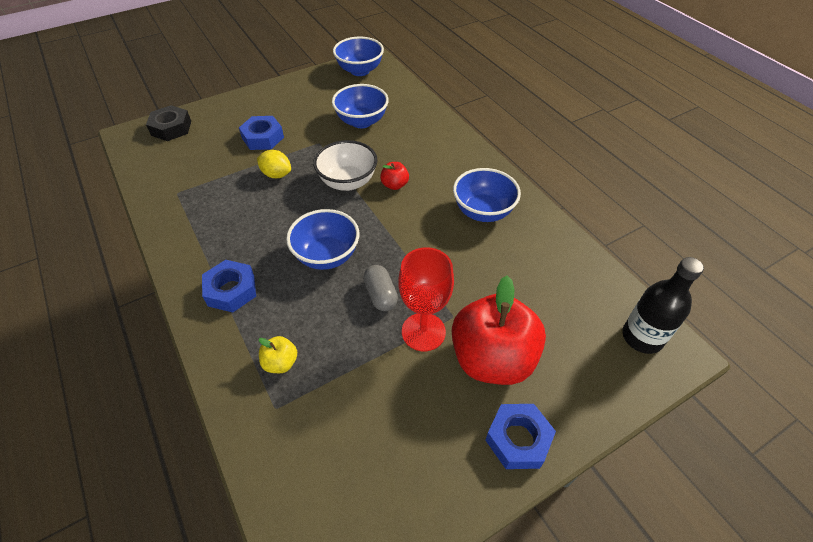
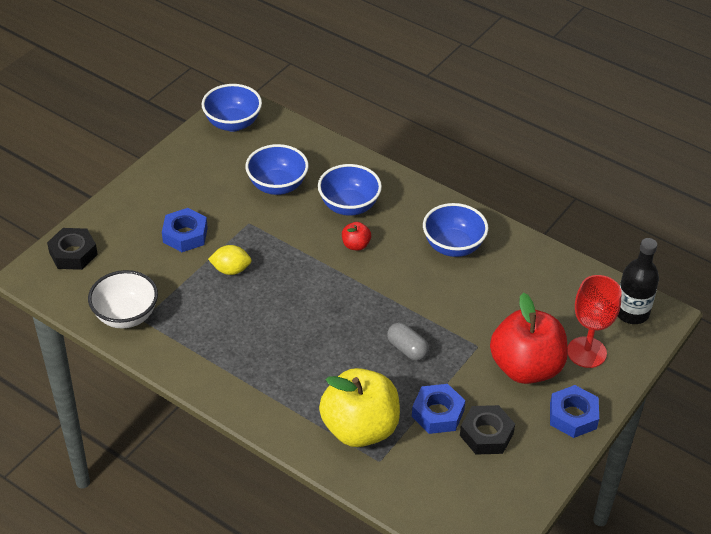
camera: 25 degrees left, 5 degrees down
blue nut [202,260,256,312] -> blue nut moved to [412,384,466,434]
yellow apple [259,336,297,373] -> yellow apple [319,368,400,447], size x2.38
blue bowl [286,209,359,270] -> blue bowl moved to [318,164,382,216]
white bowl [313,140,377,191] -> white bowl moved to [88,270,158,329]
red goblet [398,247,454,351] -> red goblet moved to [568,275,622,368]
none -> black nut [460,405,515,455]

